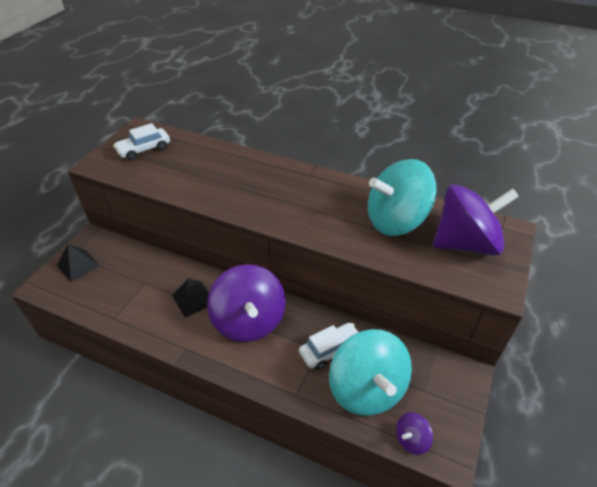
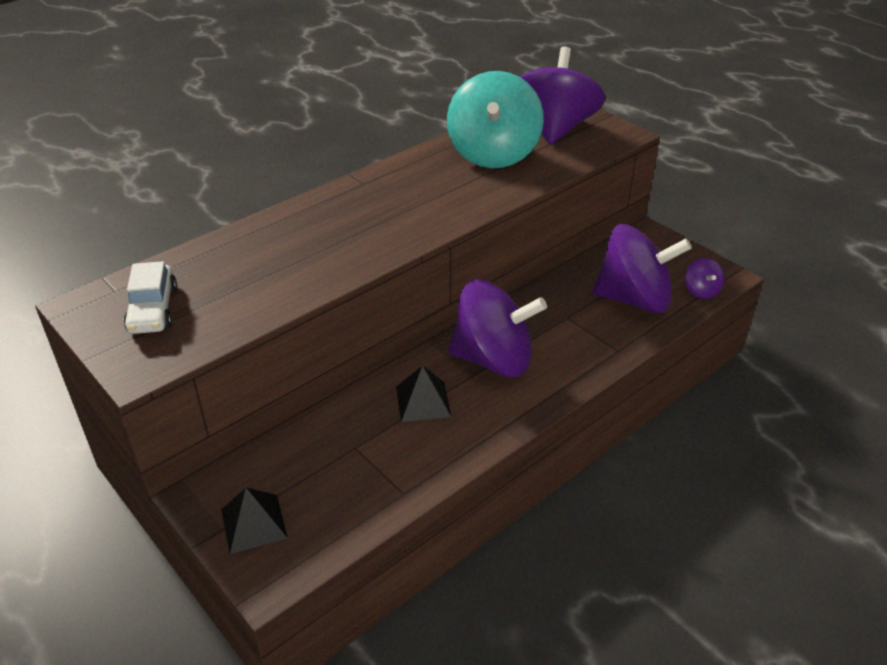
camera: 65 degrees left, 5 degrees down
white car [299,323,359,370] -> none
turquoise spinning top [329,329,412,416] -> purple spinning top [593,224,692,313]

